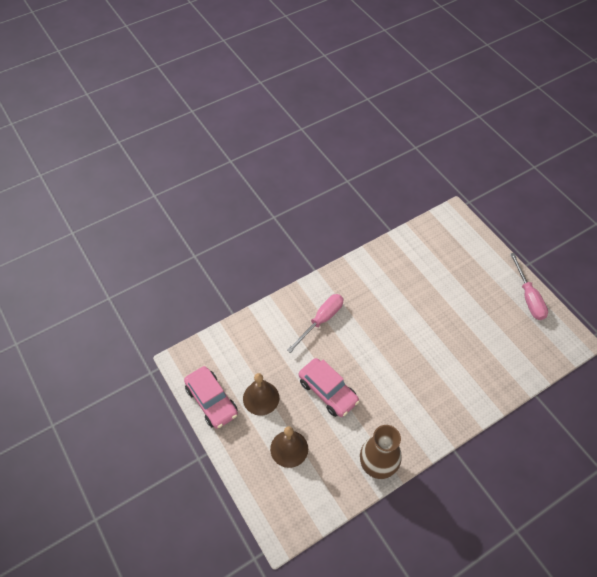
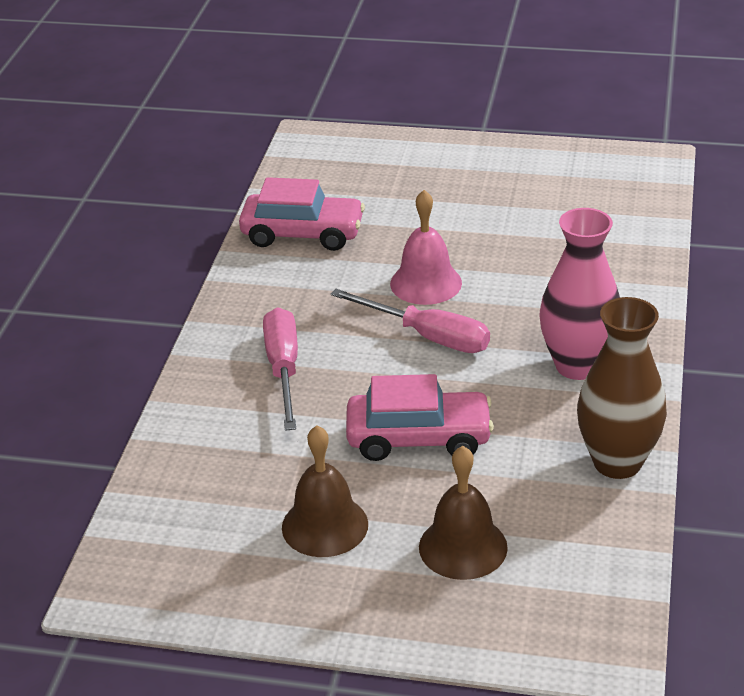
camera: 45 degrees left, 20 degrees down
pink car [184,366,238,429] -> pink car moved to [239,177,365,251]
pink screwdriver [510,253,548,320] -> pink screwdriver moved to [331,289,490,353]
none -> pink bell [390,190,462,305]
none -> pink vase [540,208,620,380]

